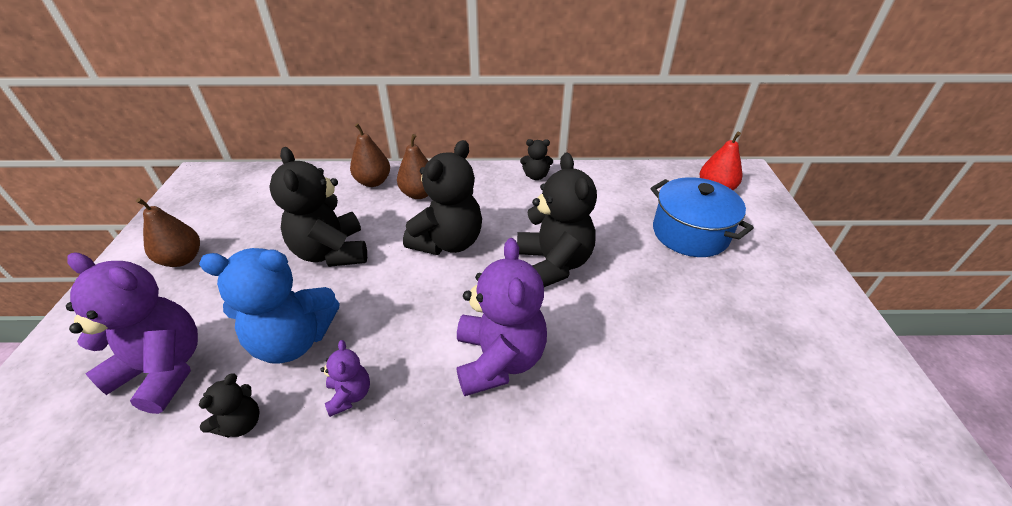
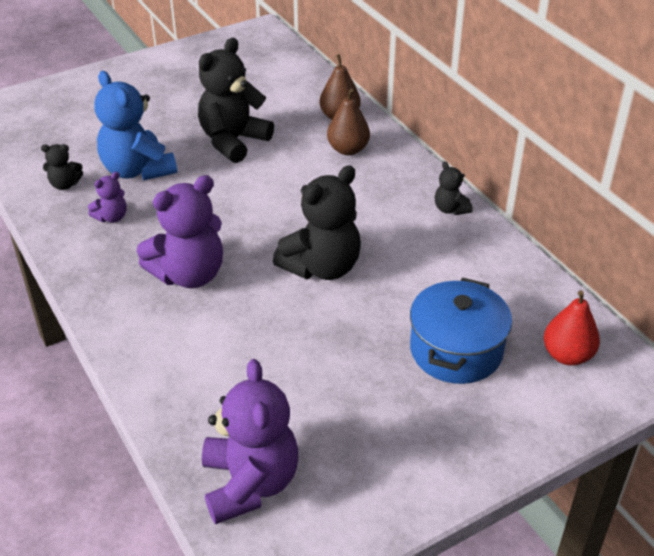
camera: 60 degrees right, 0 degrees up
purple teddy bear [66,252,198,414] -> purple teddy bear moved to [202,359,298,524]
brown pear [136,198,200,267] -> none
black teddy bear [403,140,482,255] -> none

